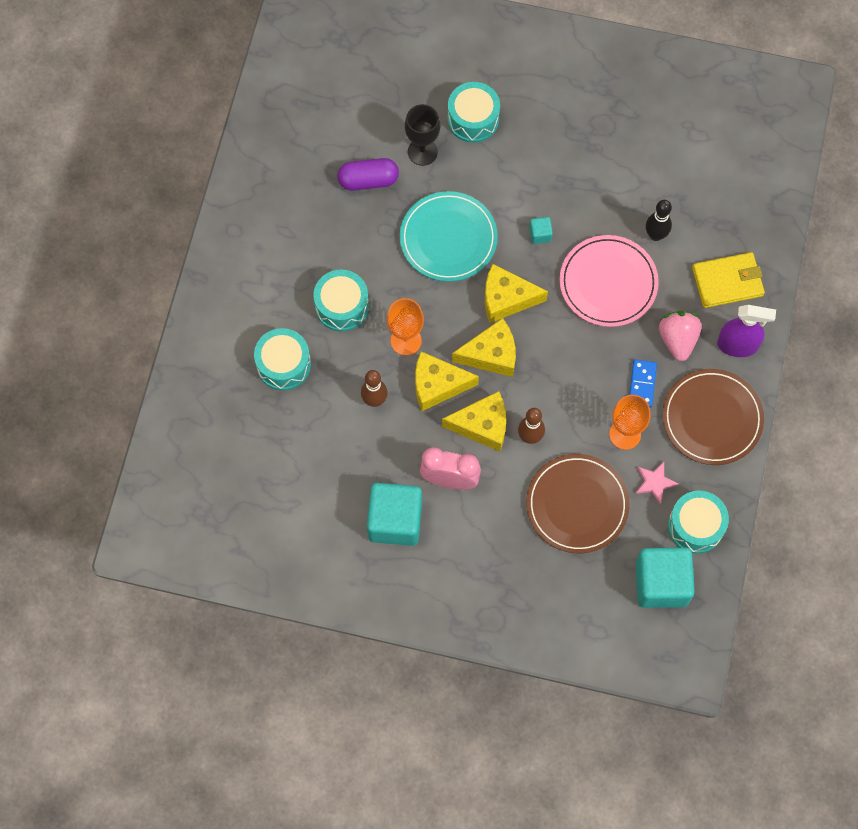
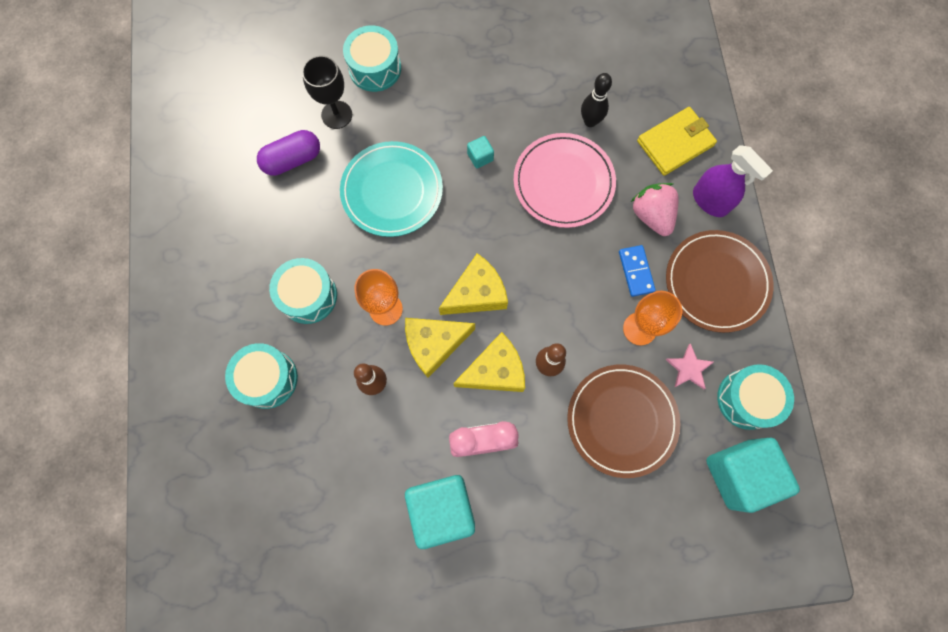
camera: 20 degrees left, 5 degrees up
yellow cheese [485,264,548,323] -> none
purple spray bottle [717,305,776,357] -> purple spray bottle turned 60 degrees clockwise [693,145,773,217]

